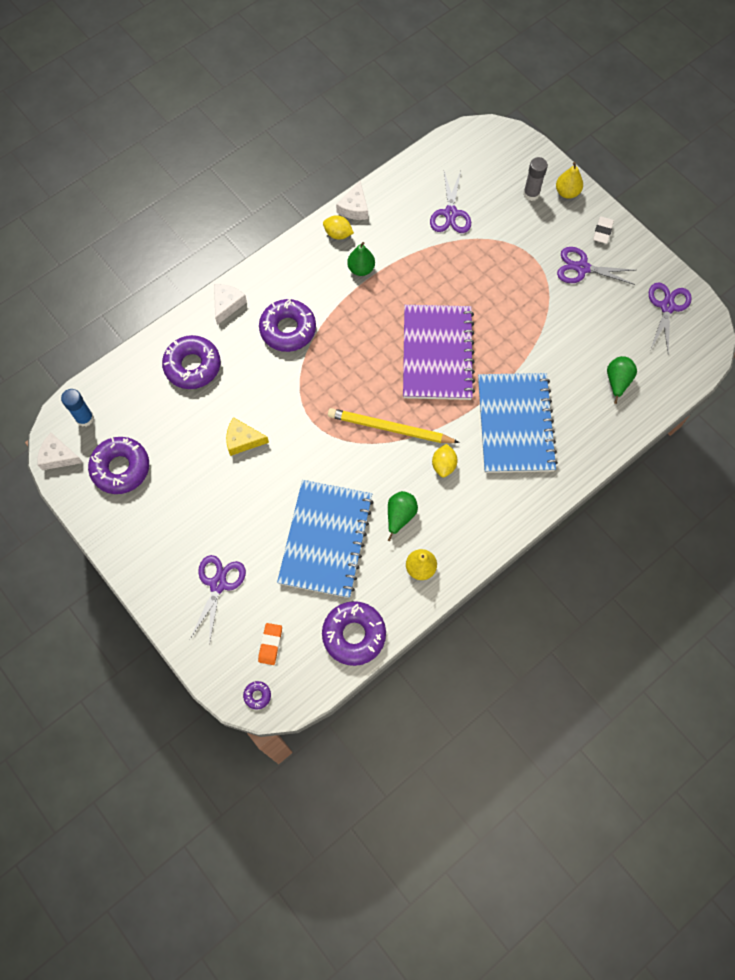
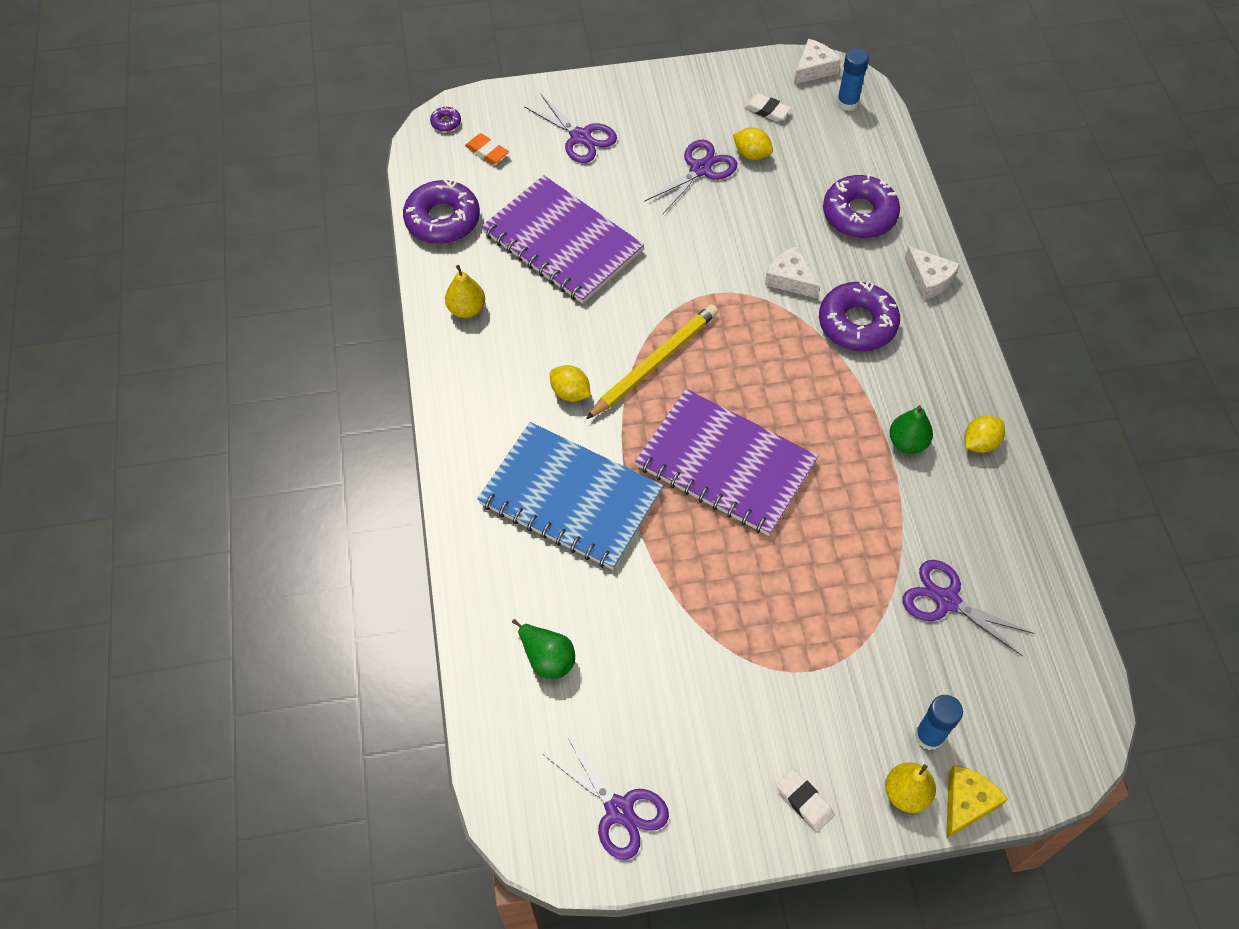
camera: 120 degrees right, 10 degrees down
purple donut [88,437,149,494] -> white eraser [744,93,791,122]
yellow cheese [226,417,269,456] -> yellow cheese moved to [946,765,1008,839]
blue notebook [277,480,374,598] -> purple notebook [481,175,644,304]
white cheese [336,181,368,220] -> white cheese moved to [765,246,820,298]
green pear [388,491,418,541] -> none
grey glue stick [523,157,548,201] -> blue glue stick [915,695,963,751]
purple scissors [557,247,635,285] -> purple scissors moved to [644,140,737,215]
none -> yellow lemon [733,127,773,160]

